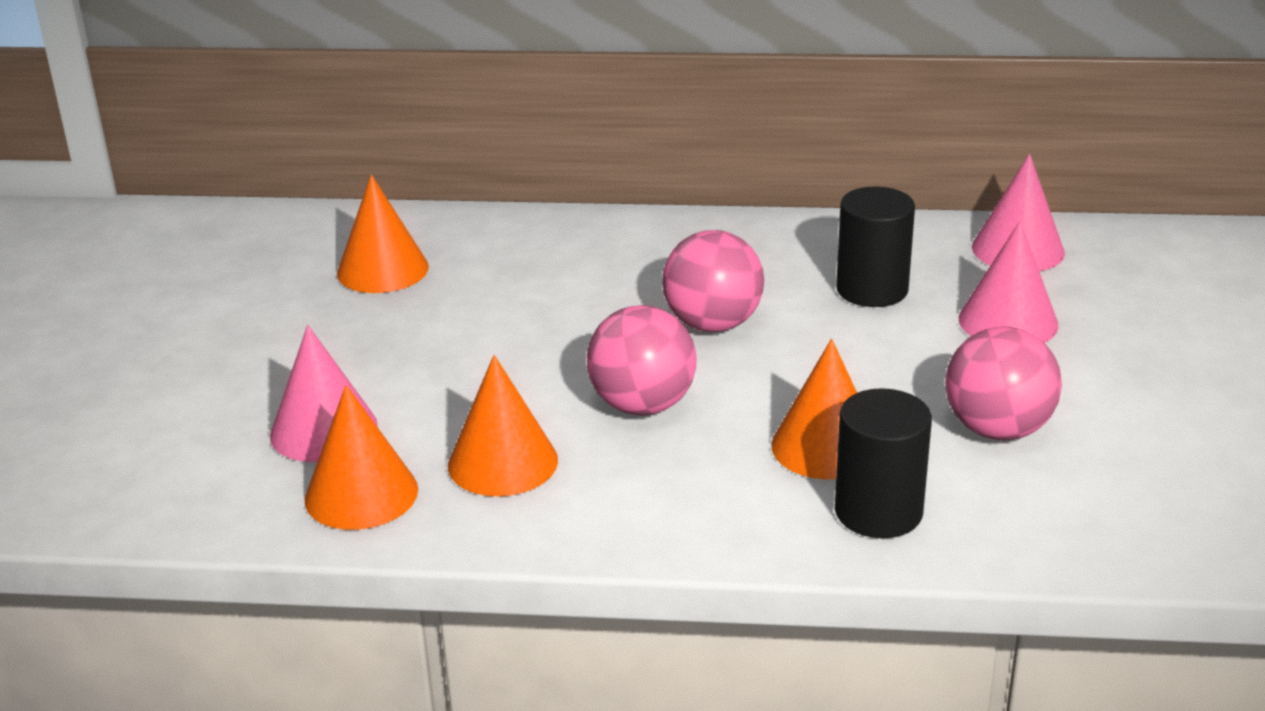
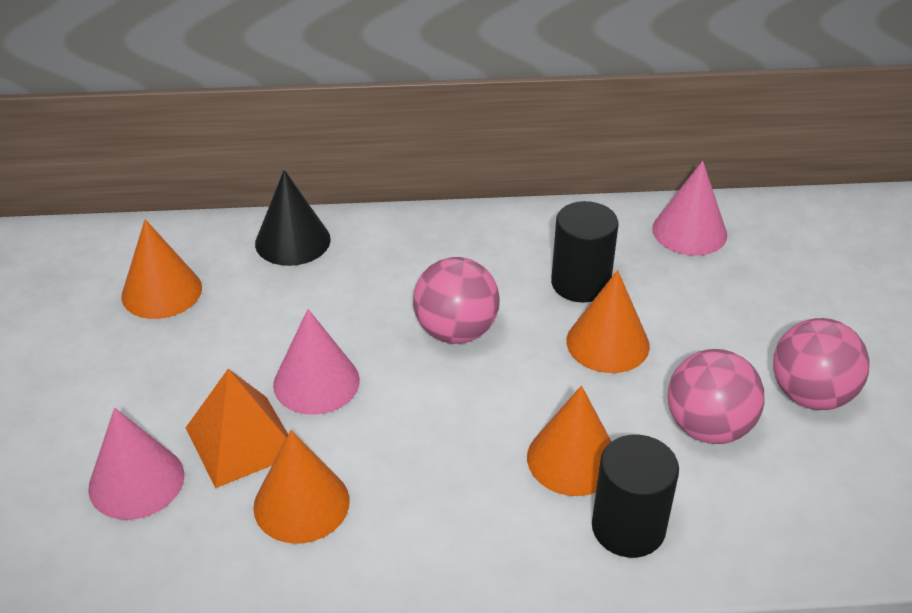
camera: 10 degrees left, 10 degrees up
orange cone [305,385,418,530] -> orange cone moved to [567,270,650,373]
pink ball [587,305,696,415] -> pink ball moved to [773,318,869,410]
pink cone [959,221,1059,343] -> pink cone moved to [273,309,360,415]
none -> orange pyramid [186,369,288,488]
none -> black cone [255,170,331,266]

